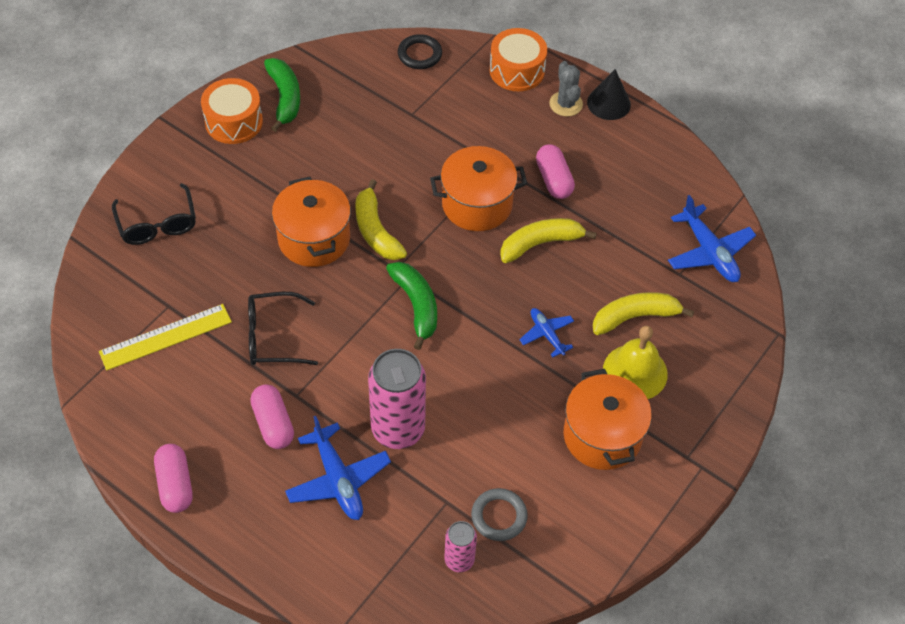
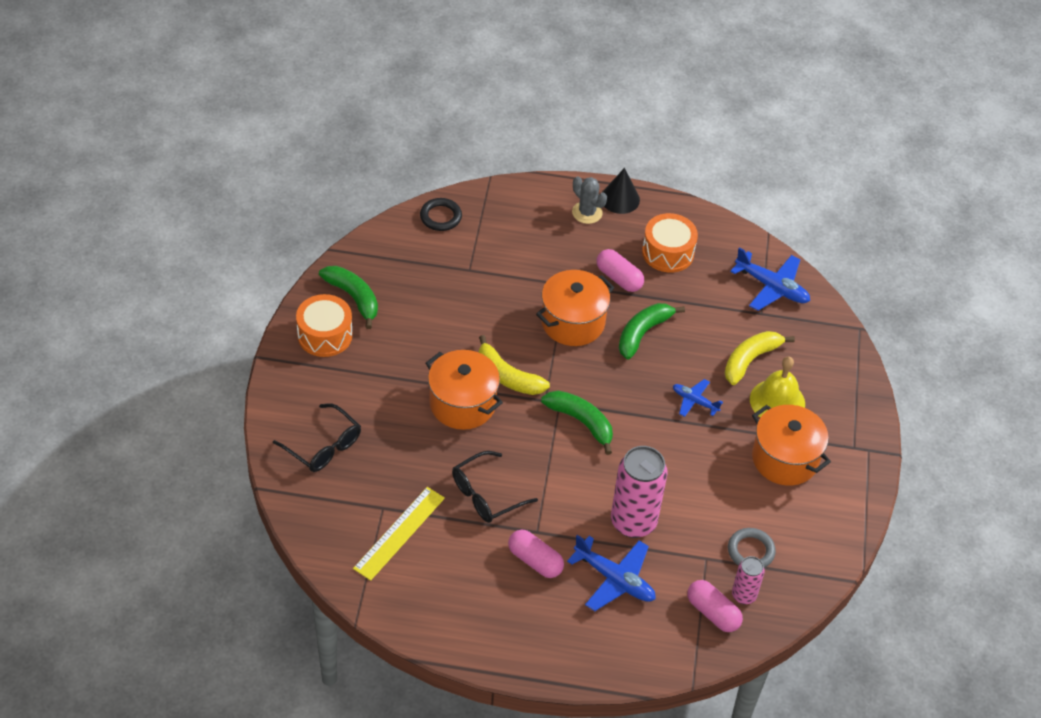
camera: 30 degrees left, 5 degrees down
pink capsule [154,444,193,513] -> pink capsule moved to [687,580,743,632]
orange drum [490,28,547,91] -> orange drum moved to [642,213,698,273]
yellow banana [500,218,597,263] -> green banana [619,303,685,359]

